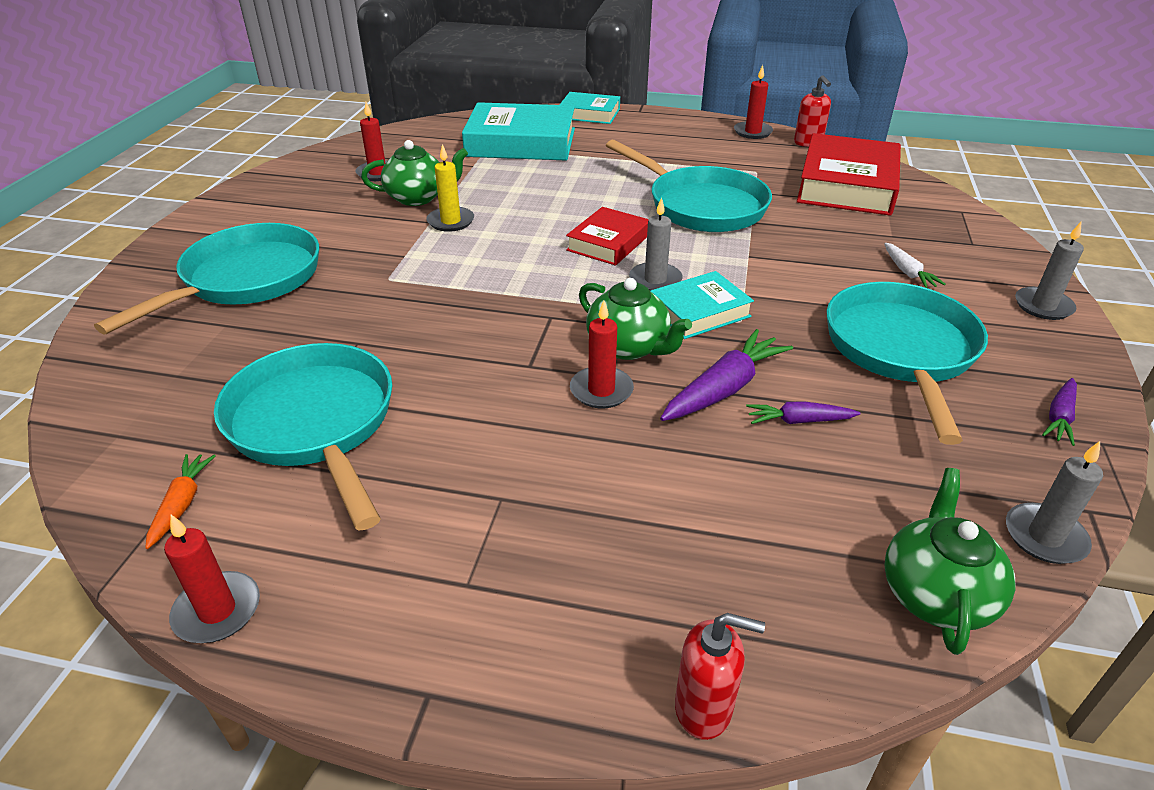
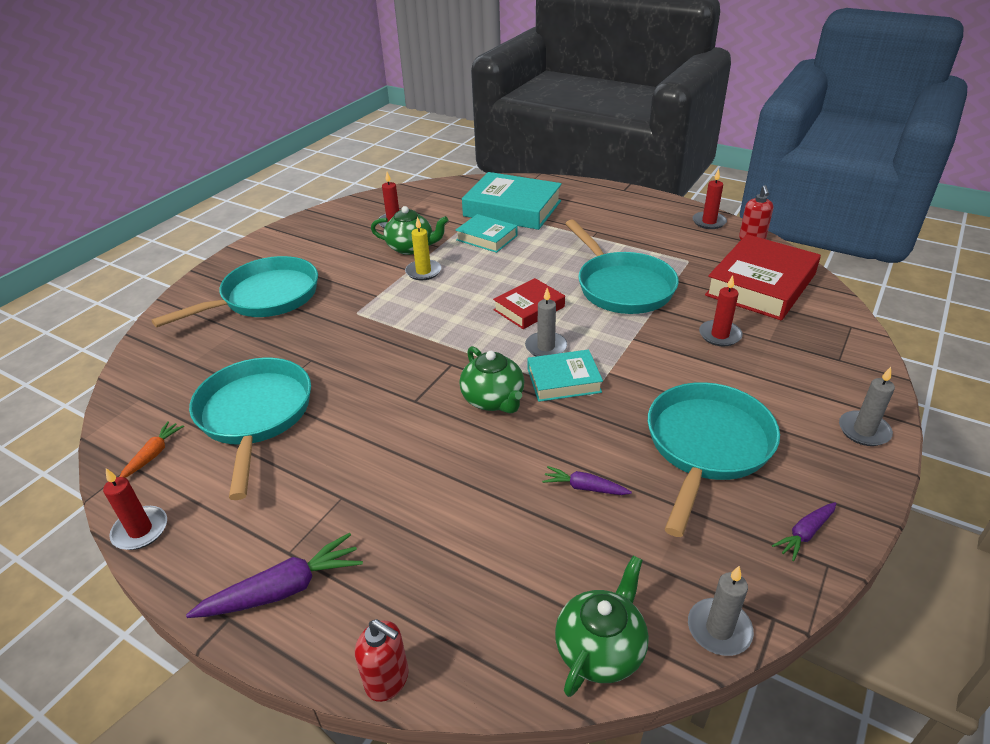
camera: 20 degrees right, 0 degrees up
turquoise book [560,92,620,124] -> turquoise book moved to [456,214,518,253]
red candle [570,300,634,408] -> red candle moved to [699,275,743,346]
purple carrot [660,329,793,421] -> purple carrot moved to [186,533,363,618]
white carrot [884,243,946,288] -> none

